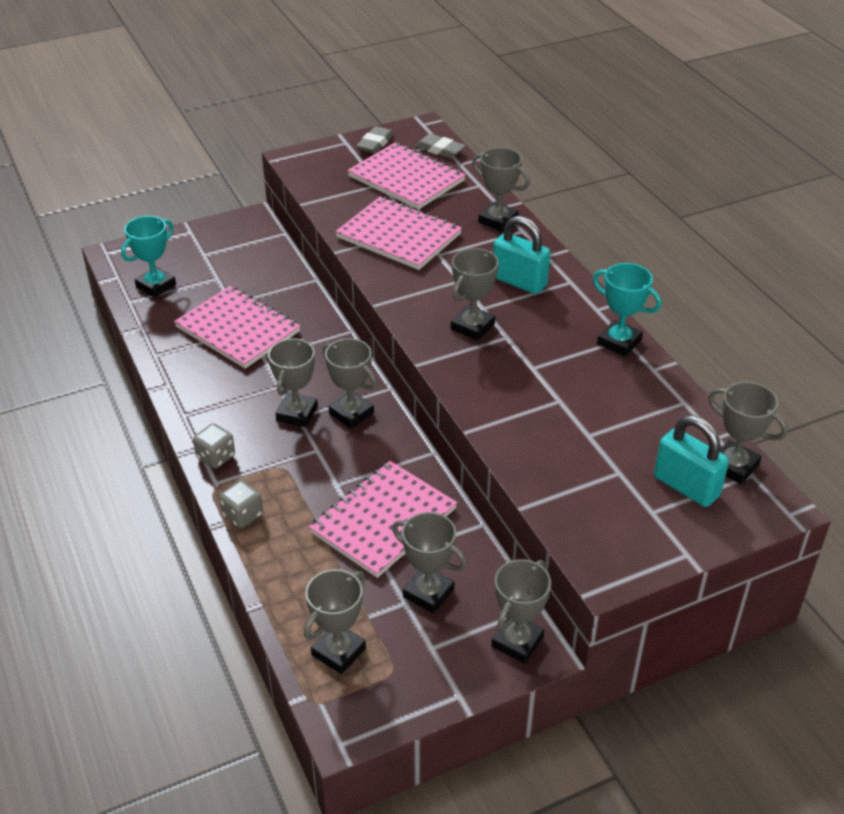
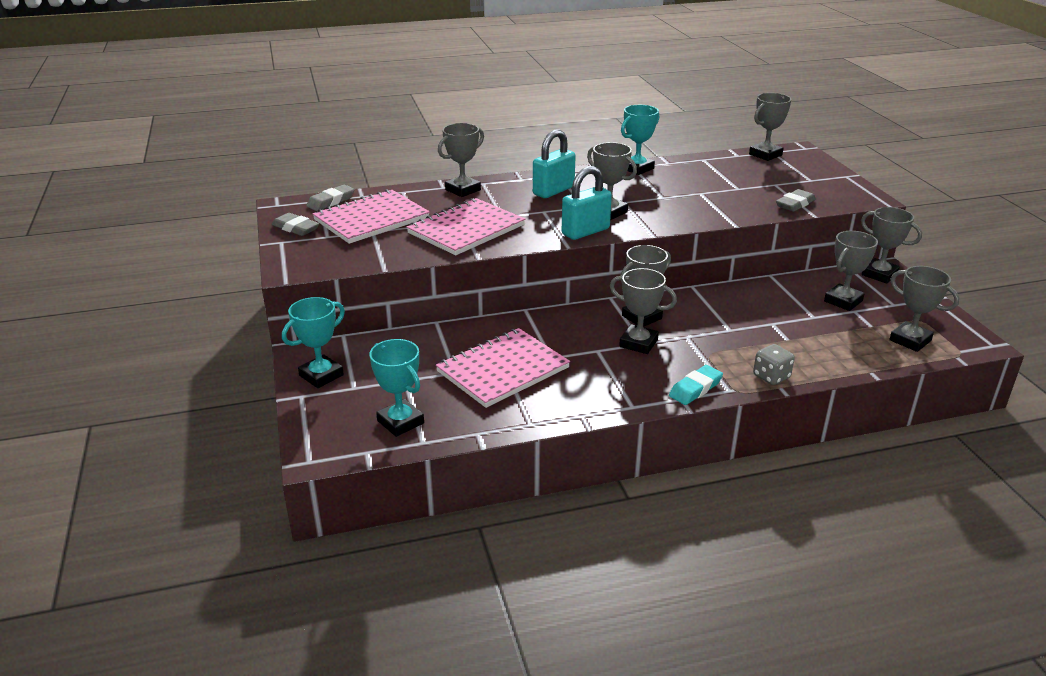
camera: 80 degrees left, 10 degrees down
grey dice [193,423,235,469] -> turquoise eraser [669,365,723,405]
pink notebook [309,461,457,578] -> none
turquoise padlock [654,415,729,507] -> turquoise padlock moved to [562,166,612,240]
none -> turquoise trophy [282,297,345,388]
none -> grey eraser [776,189,816,212]

